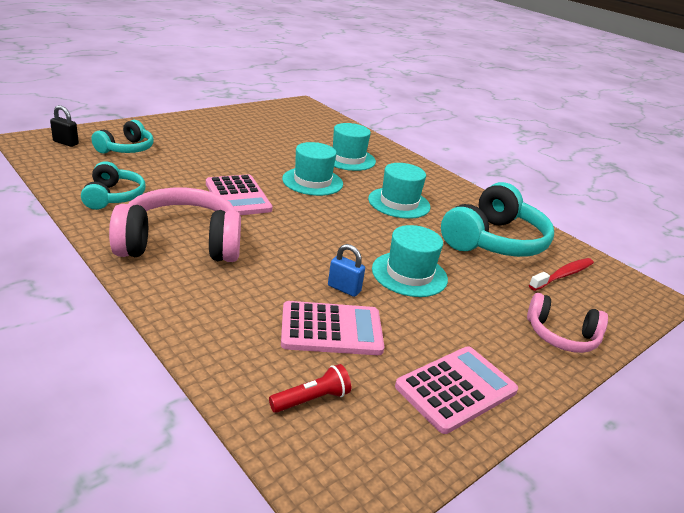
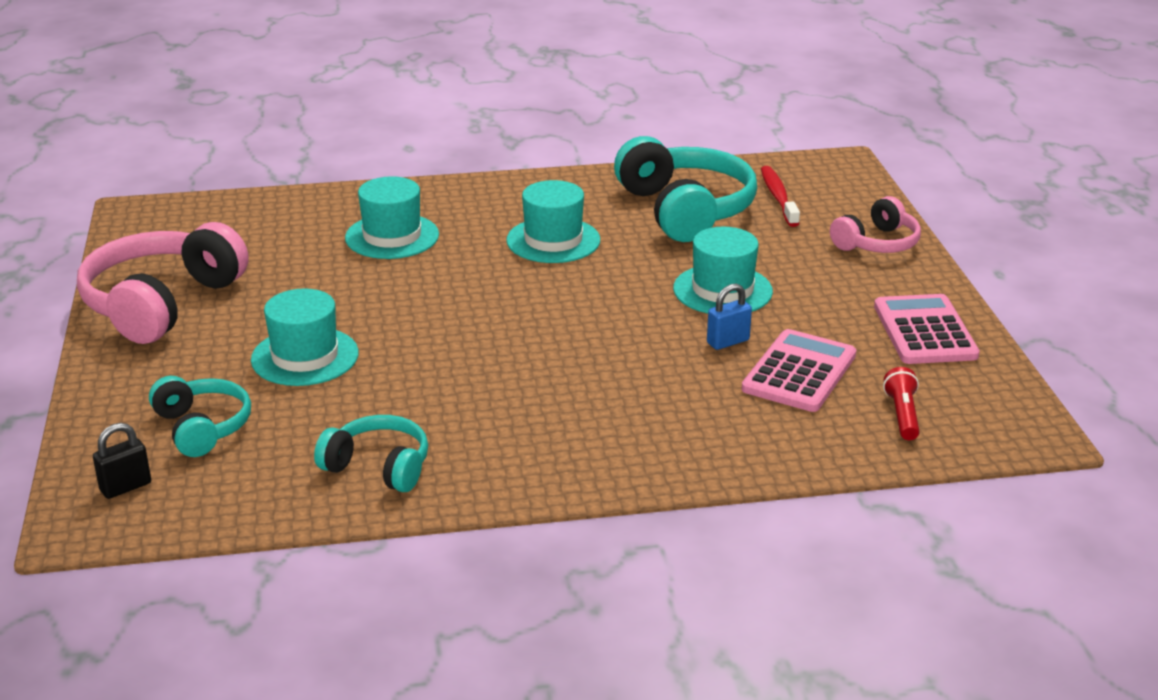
camera: 55 degrees left, 0 degrees up
pink headphones [109,188,241,262] -> pink headphones moved to [77,222,249,344]
pink calculator [206,174,273,215] -> none
turquoise hat [282,142,343,196] -> turquoise hat moved to [251,289,359,386]

